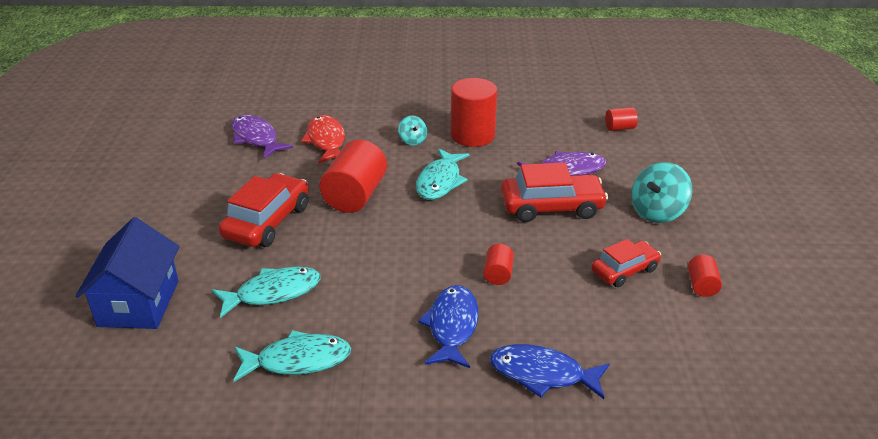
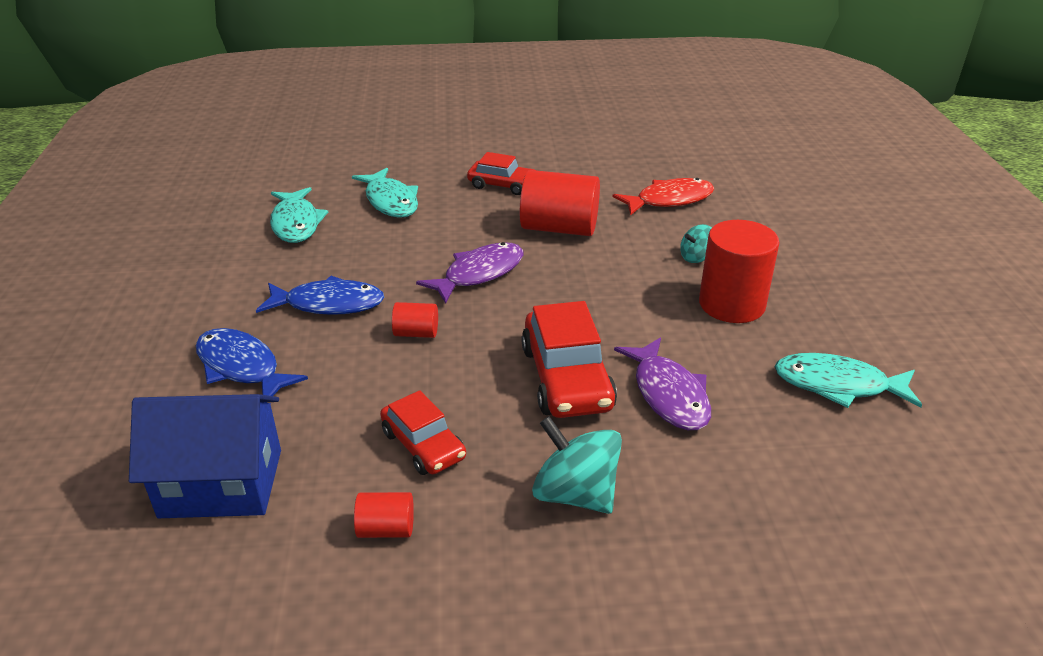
camera: 85 degrees right, 0 degrees up
blue house [75,217,180,329] -> blue house moved to [129,394,281,518]
red car [219,173,309,247] -> red car [467,152,535,195], size x0.63
purple fish [231,115,293,159] -> purple fish moved to [416,242,523,304]
turquoise fish [416,148,469,200] -> turquoise fish moved to [775,353,922,408]
blue fish [490,344,610,399] -> blue fish turned 60 degrees counterclockwise [196,328,308,403]
red cylinder [605,107,638,131] -> none

